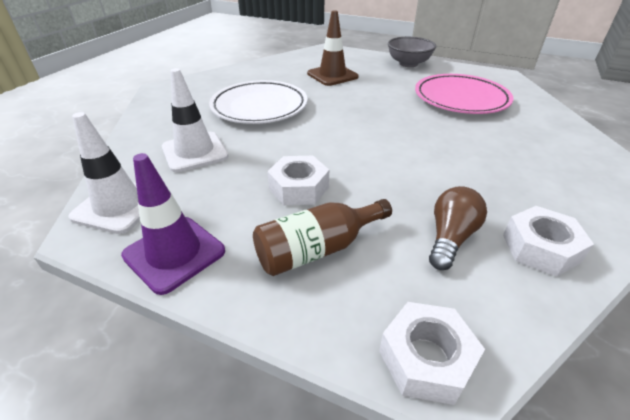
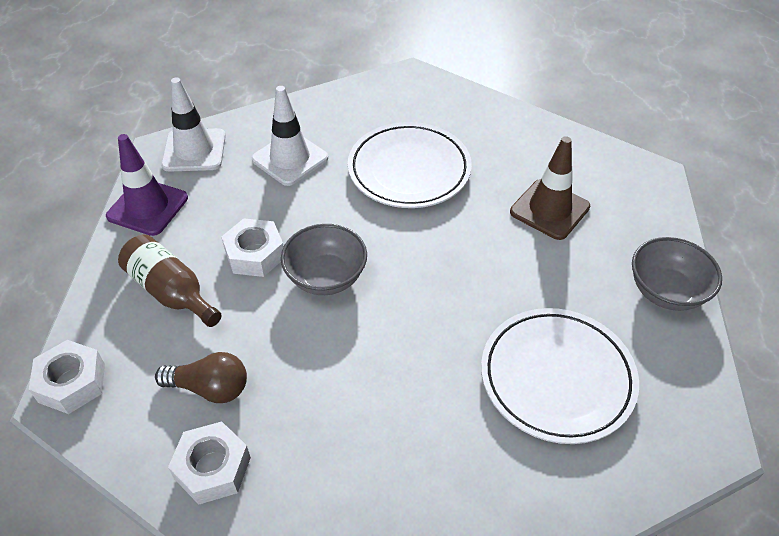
camera: 70 degrees right, 10 degrees up
pink plate [415,74,513,114] -> white plate [481,308,639,444]
none -> grey bowl [281,224,367,295]

